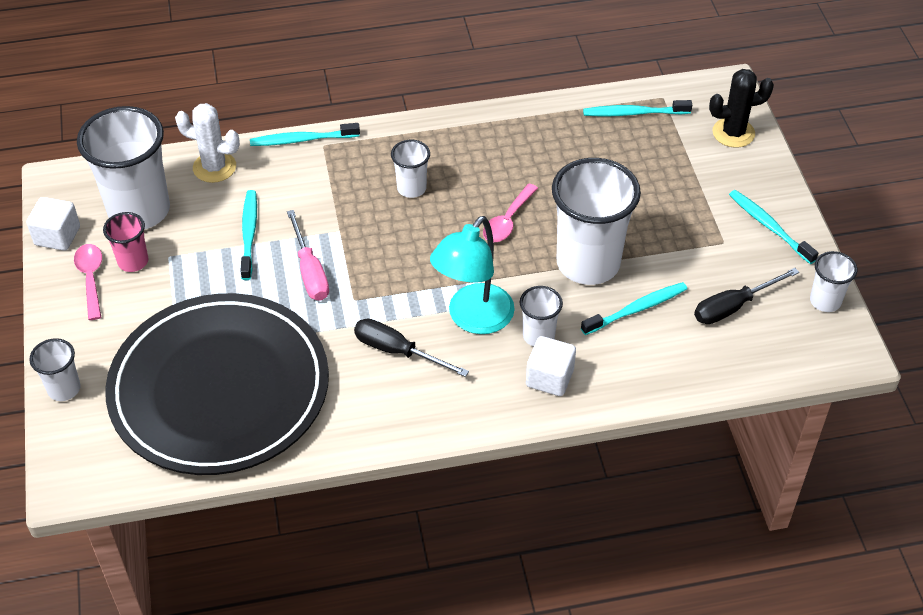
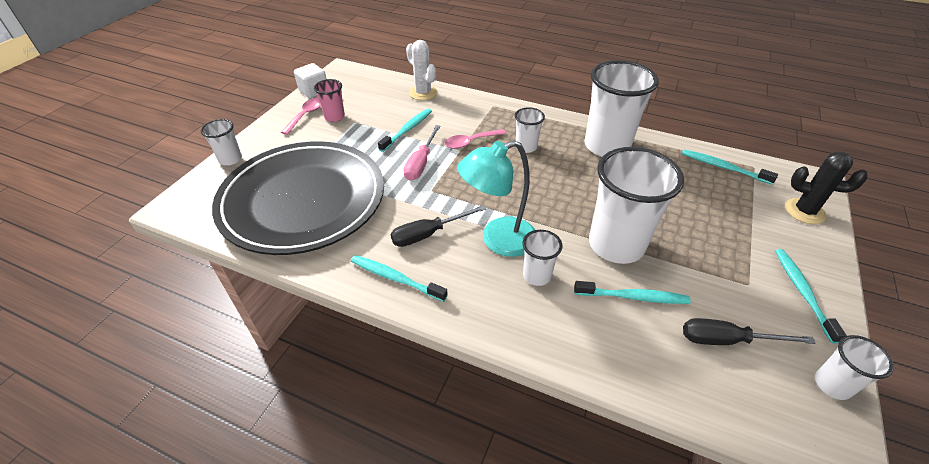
camera: 35 degrees right, 5 degrees down
white cup [77,106,170,229] -> white cup moved to [585,60,659,157]
turquoise toothbrush [250,123,360,146] -> turquoise toothbrush moved to [351,255,447,302]
black screwdriver [354,318,469,377] -> black screwdriver turned 90 degrees counterclockwise [391,205,486,247]
pink spoon [483,184,538,242] -> pink spoon moved to [445,129,506,149]
white cube [526,336,576,396] -> none

